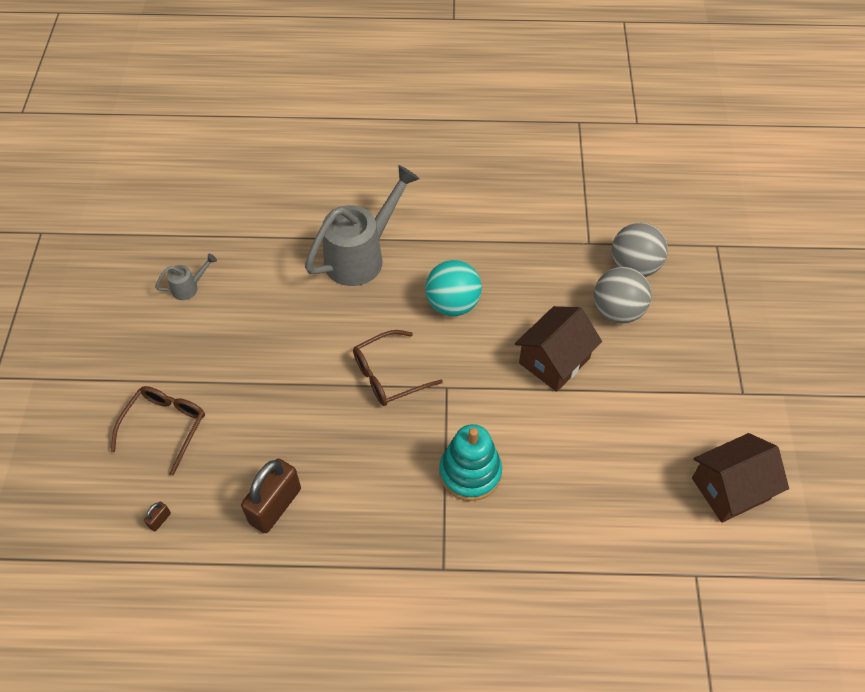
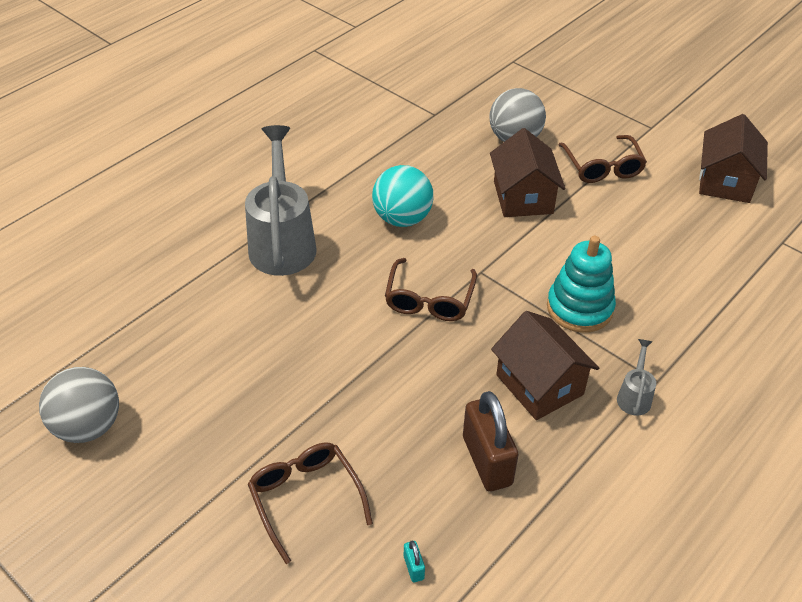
camera: 50 degrees left, 10 degrees down
brown padlock [144,502,171,532] -> turquoise padlock [404,541,425,582]
grey watering can [155,254,217,300] -> grey watering can moved to [617,339,656,416]
grey ball [612,223,668,277] -> grey ball moved to [39,367,119,443]
none -> brown house [491,311,599,420]
none -> brown glasses [558,135,647,183]

